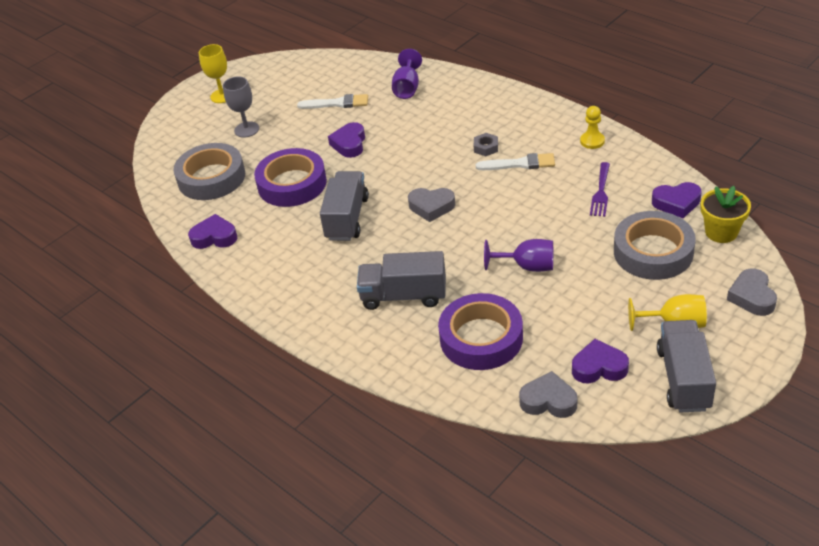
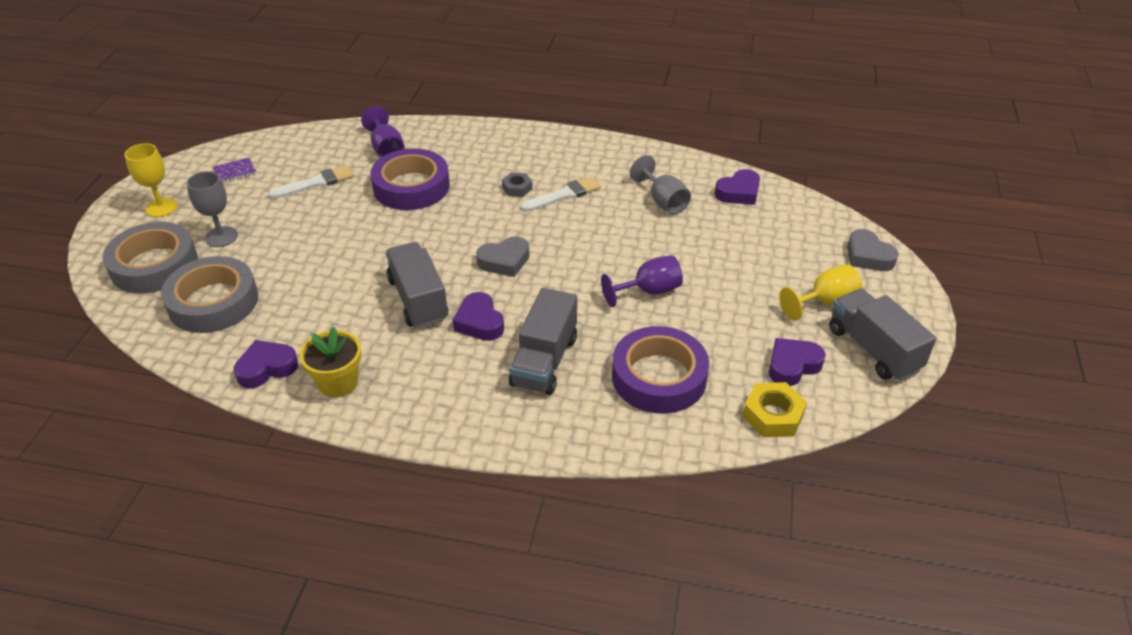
camera: 35 degrees left, 0 degrees up
purple tape [254,148,327,207] -> purple tape moved to [370,149,450,210]
purple heart [328,122,365,158] -> purple heart moved to [453,292,504,341]
grey truck [357,251,446,310] -> grey truck turned 45 degrees counterclockwise [509,288,577,395]
grey heart [519,371,578,418] -> yellow nut [742,382,807,437]
yellow pawn [580,106,605,149] -> none
purple fork [590,162,610,217] -> grey goblet [630,155,691,214]
grey tape [614,211,696,280] -> grey tape moved to [103,222,198,294]
yellow flower pot [701,186,751,243] -> yellow flower pot moved to [300,327,361,398]
none -> purple notebook [212,157,256,183]

